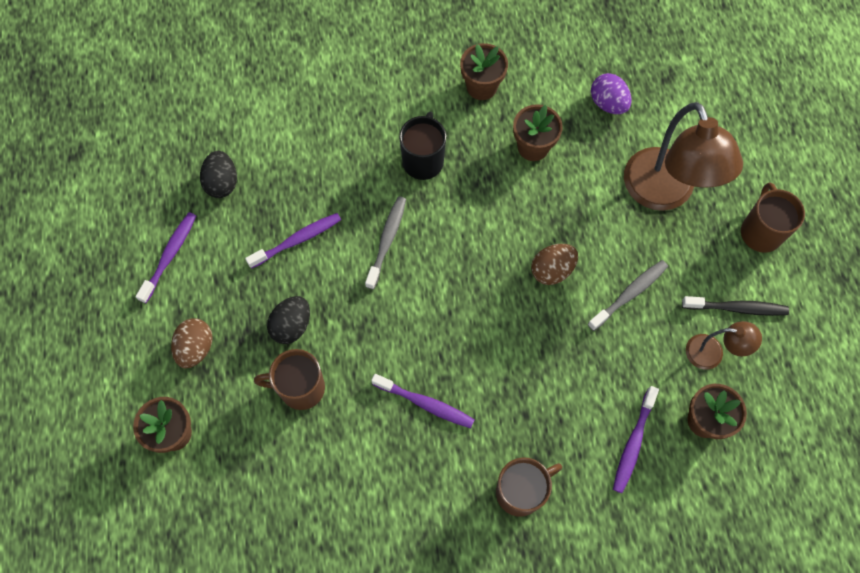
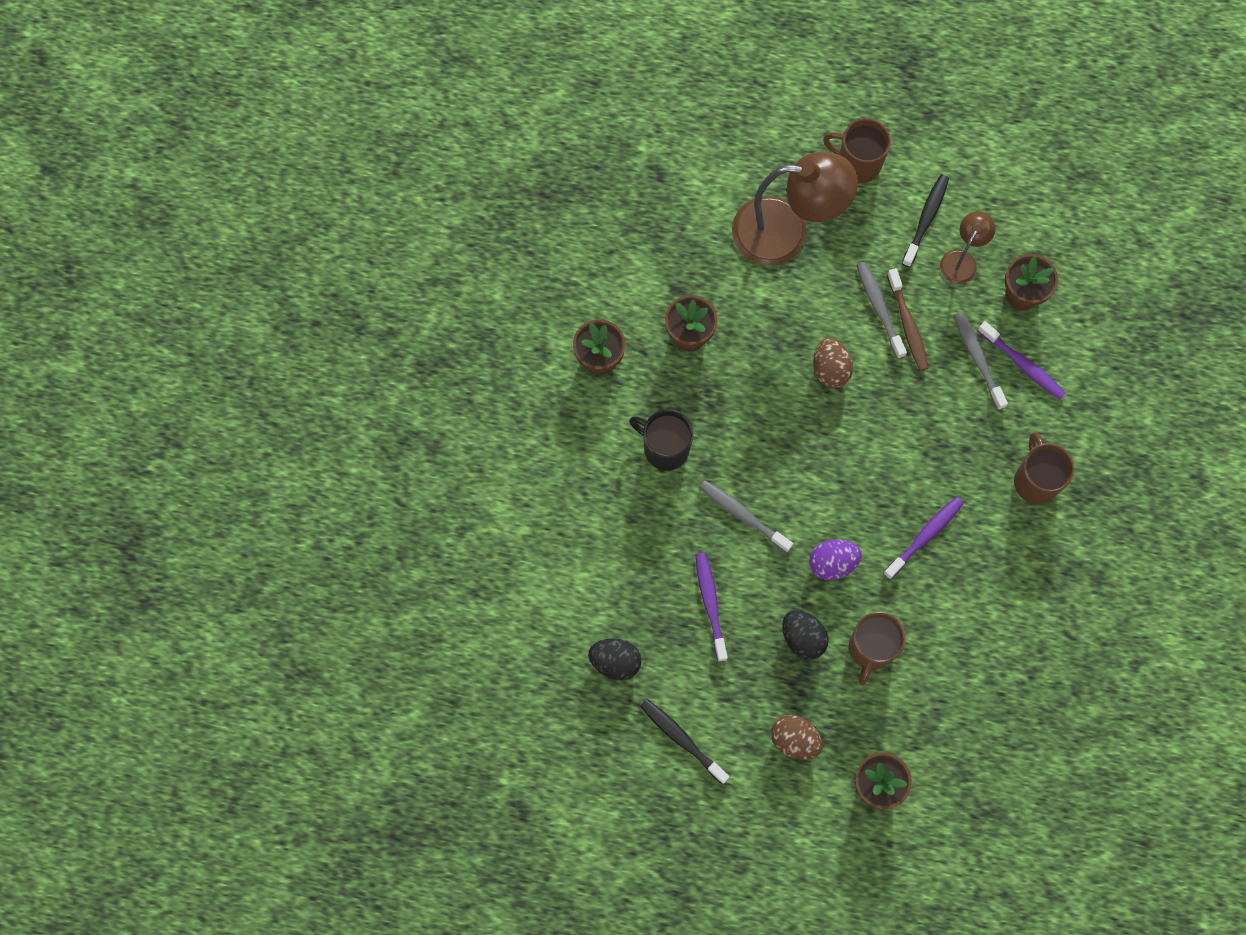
camera: 70 degrees left, 5 degrees up
purple toothbrush [136,212,196,303] -> black toothbrush [640,699,730,784]
purple egg [591,73,632,114] -> purple egg moved to [809,539,862,580]
none -> brown toothbrush [887,268,929,371]
none -> grey toothbrush [954,312,1008,410]

